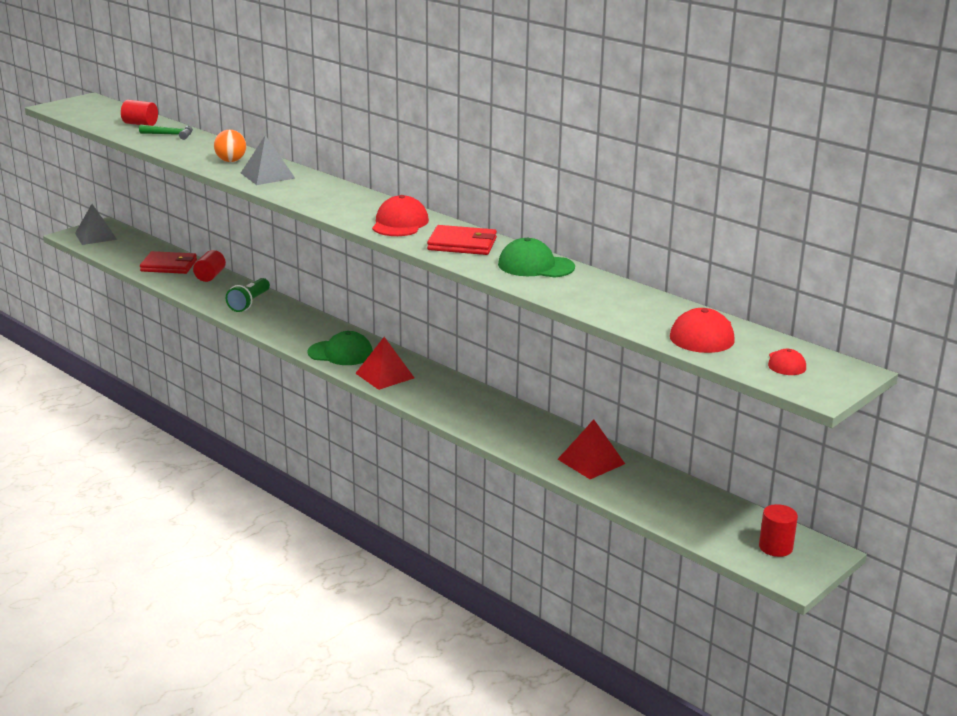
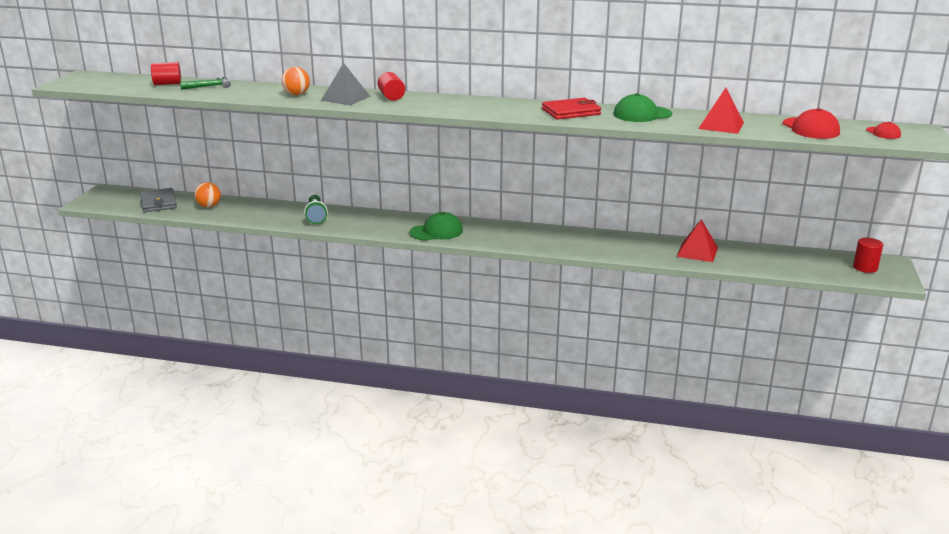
camera: 30 degrees left, 0 degrees up
grey pyramid [75,204,117,245] -> none
red wallet [140,251,197,274] -> orange ball [194,182,221,208]
red cylinder [193,250,226,282] -> red cylinder moved to [377,72,405,101]
red pyramid [355,337,414,390] -> red pyramid moved to [698,88,744,134]
red cap [372,195,429,236] -> none
none -> grey wallet [140,188,177,212]

